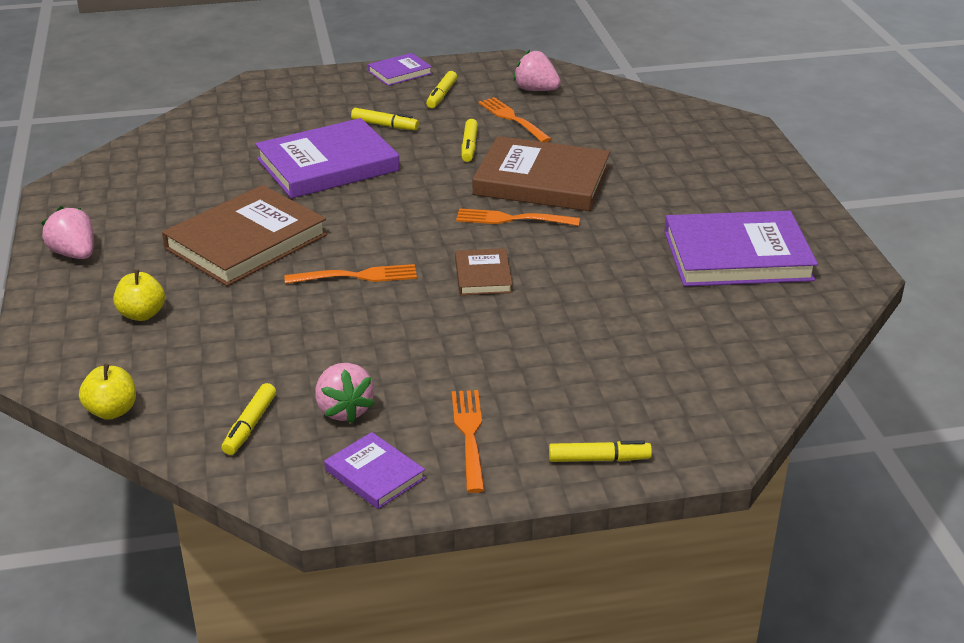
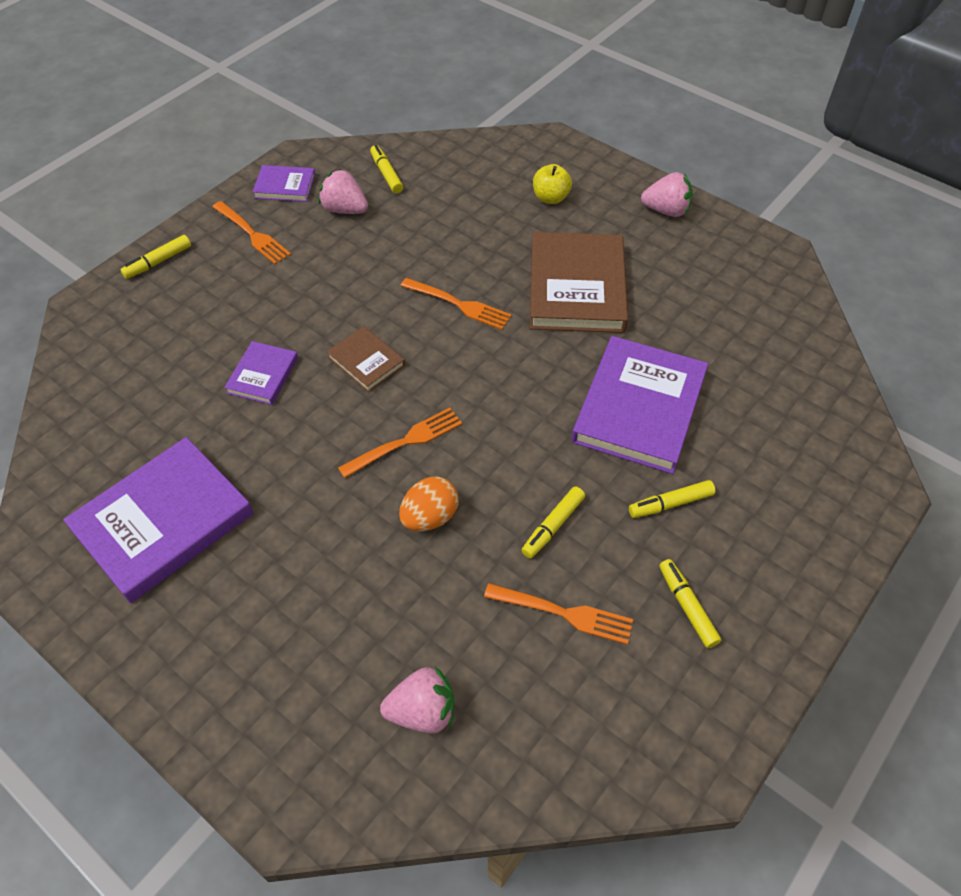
camera: 140 degrees right, 20 degrees up
yellow apple [79,363,136,420] -> none
orange fork [284,264,417,284] -> orange fork turned 105 degrees counterclockwise [401,278,512,330]
purple book [368,53,432,86] -> purple book moved to [224,341,298,405]
yellow marker [461,119,478,162] -> yellow marker turned 105 degrees counterclockwise [522,486,585,558]
brown book [472,136,610,211] -> orange egg [399,477,459,531]
pink strawberry [513,50,561,91] -> pink strawberry moved to [380,666,454,734]

